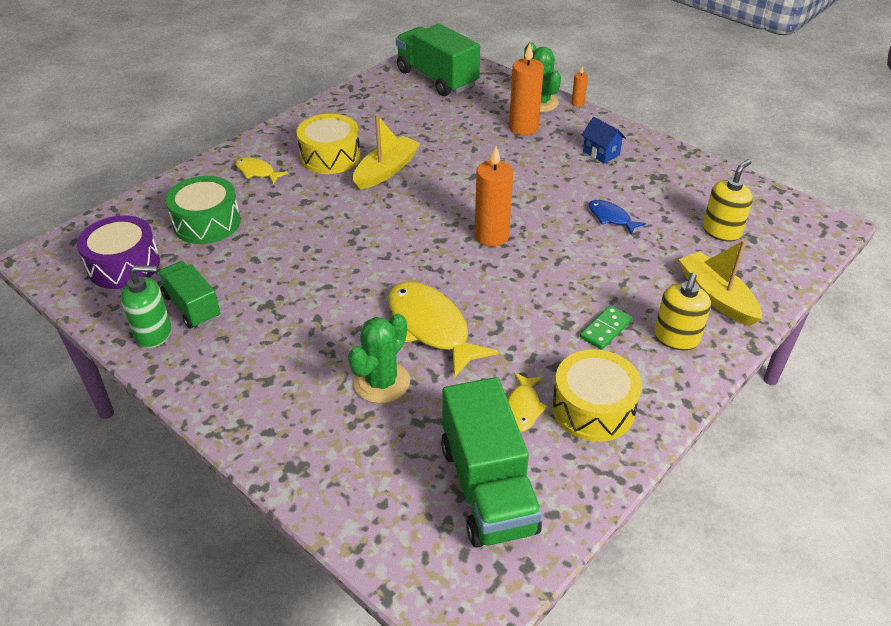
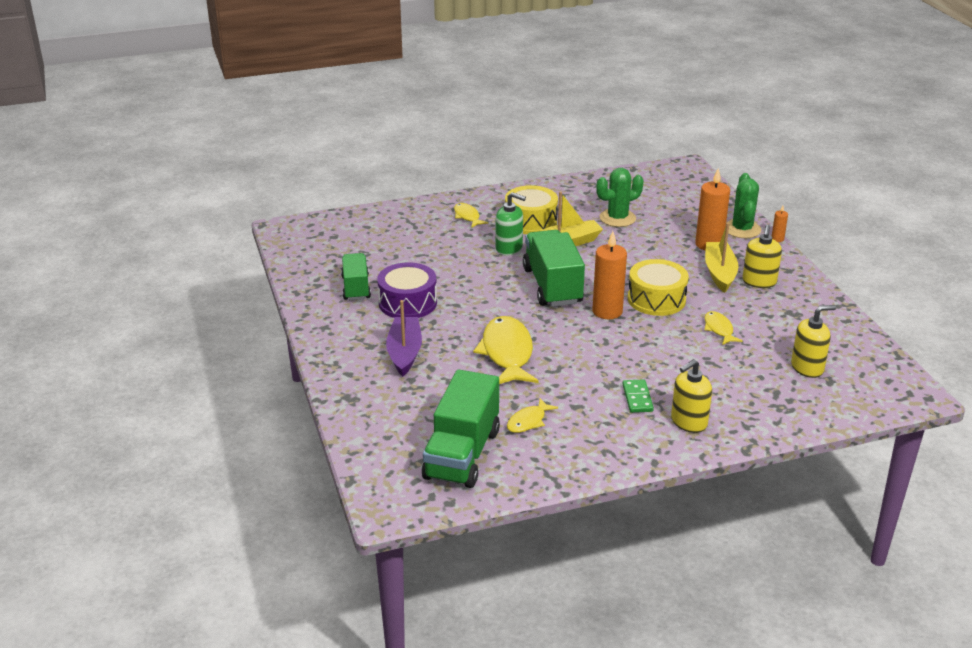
camera: 30 degrees right, 10 degrees down
purple drum [77,215,160,289] -> purple drum moved to [377,262,437,318]
green soap dispenser [121,265,171,348] -> green soap dispenser moved to [495,192,526,256]
green drum [166,176,241,244] -> none
green cactus [348,314,410,404] -> green cactus moved to [596,168,644,227]
green truck [396,24,480,96] -> green truck moved to [523,230,585,307]
yellow drum [552,349,642,442] -> yellow drum moved to [628,259,689,316]
green domino [580,305,632,350] -> green domino turned 75 degrees counterclockwise [623,379,654,413]
blue house [582,117,626,164] -> yellow soap dispenser [742,225,782,288]
blue fish [589,200,646,235] -> yellow fish [704,311,743,345]
yellow boat [679,240,762,326] -> yellow boat moved to [705,223,738,293]
none -> purple boat [386,300,422,377]

